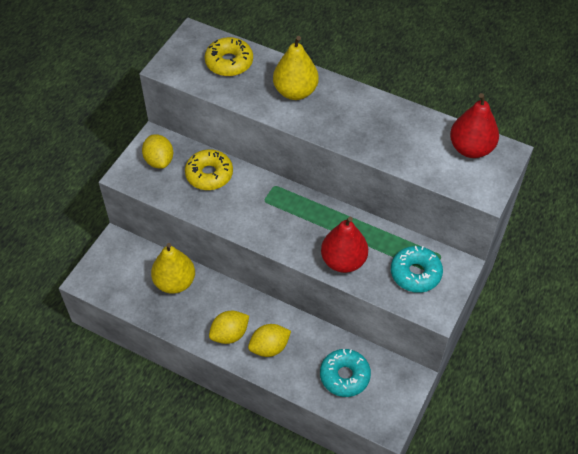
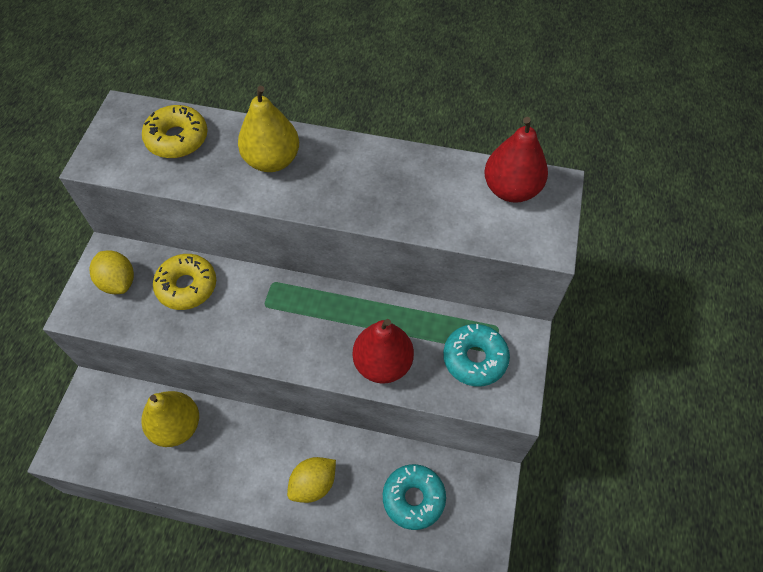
camera: 15 degrees left, 5 degrees up
yellow lemon [209,311,249,344] -> none

